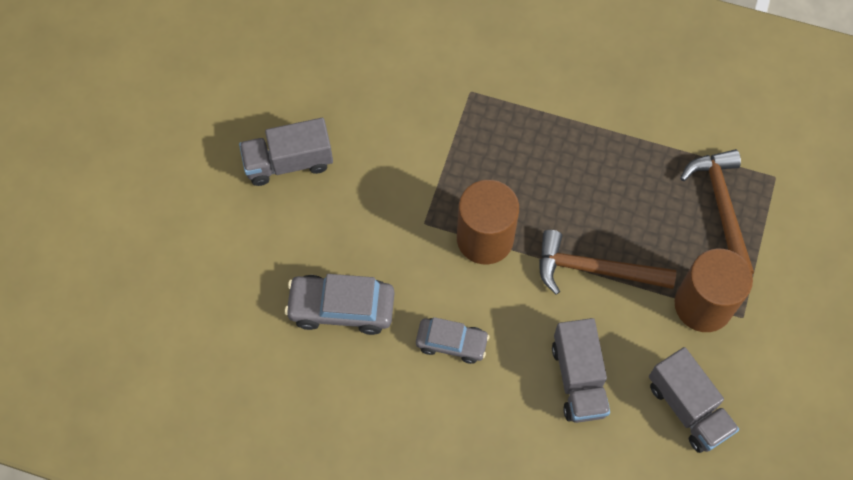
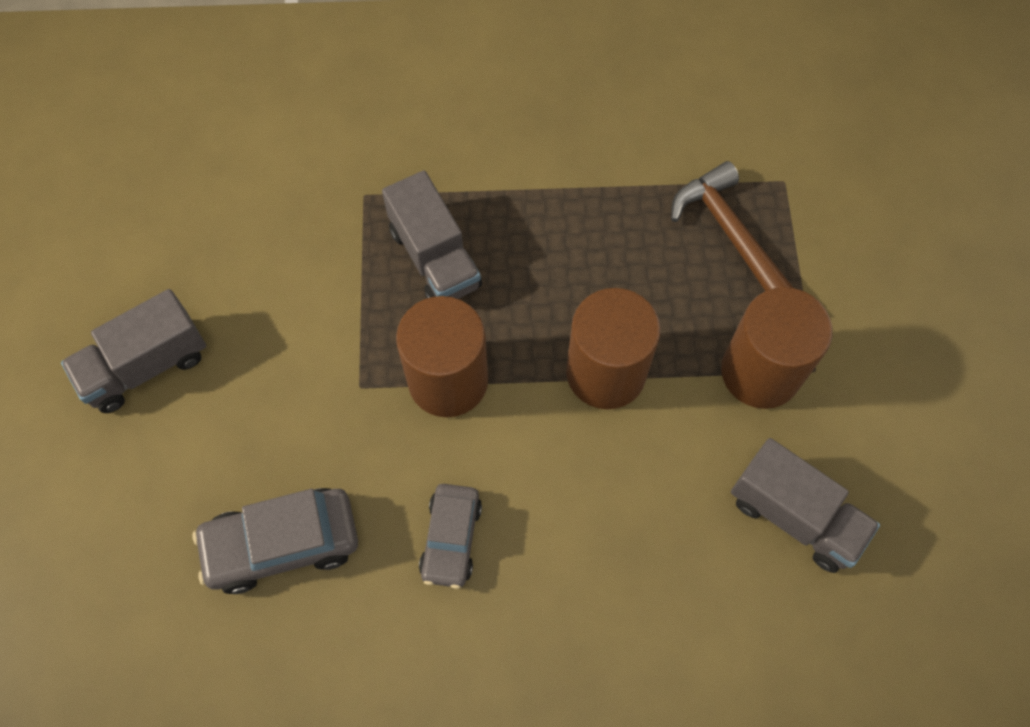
camera: 20 degrees left, 0 degrees up
grey car [416,317,490,364] -> grey car turned 105 degrees clockwise [419,484,482,589]
brown hammer [539,230,676,295] -> brown cylinder [566,288,661,409]
grey truck [552,318,610,423] -> grey truck moved to [382,171,482,299]

